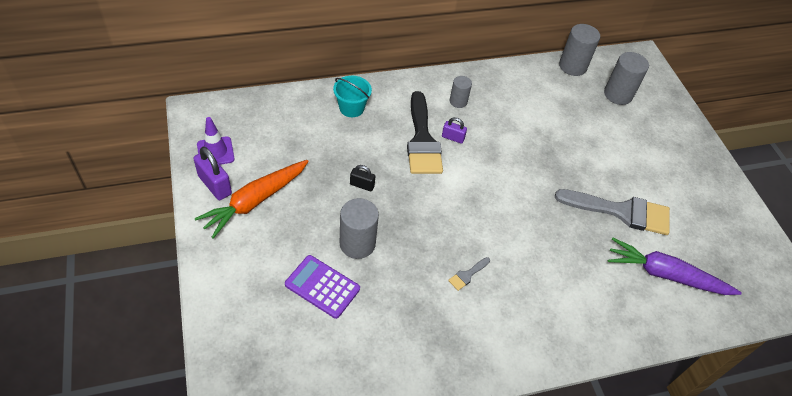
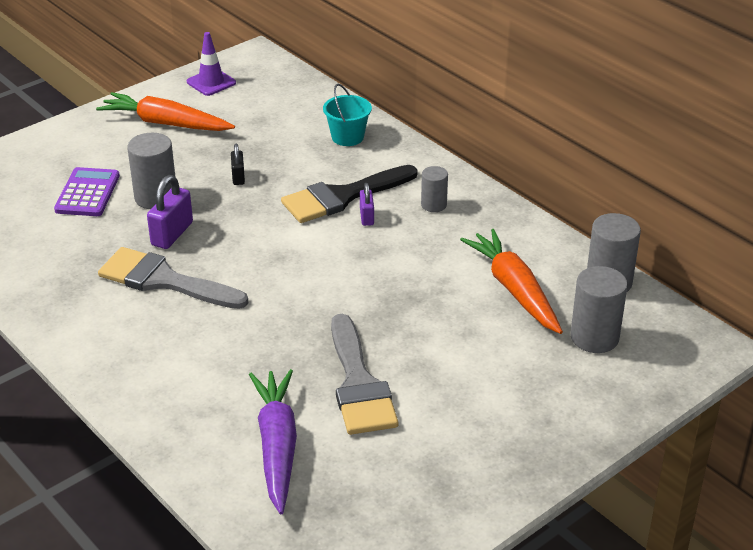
camera: 70 degrees right, 15 degrees down
purple padlock [193,147,232,200] -> purple padlock moved to [147,175,193,249]
grey brush [448,257,490,291] -> grey brush [98,247,248,309], size x2.46
none -> orange carrot [460,229,563,334]

